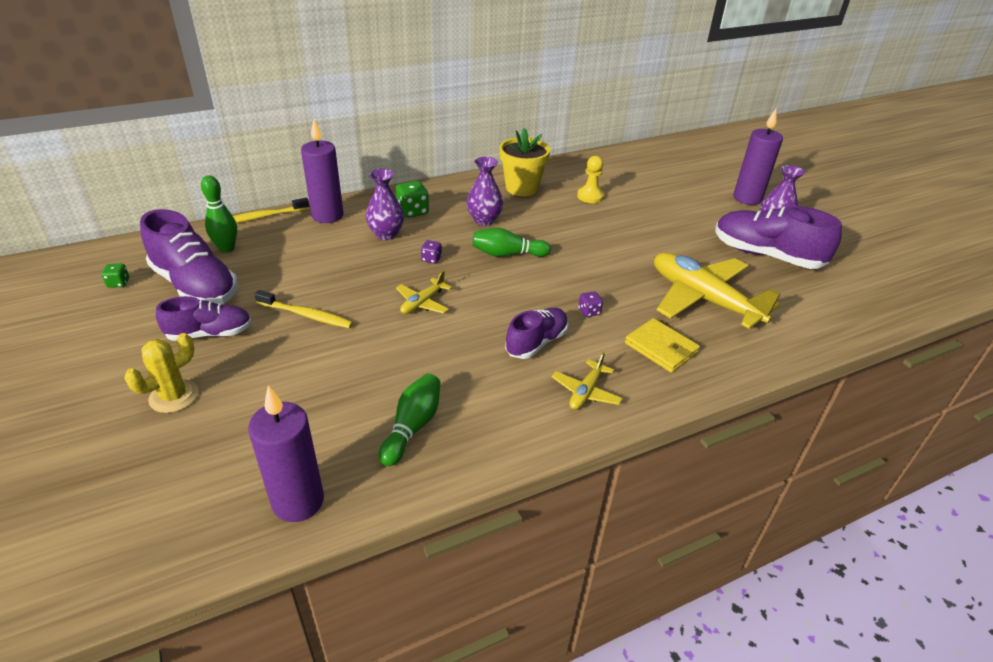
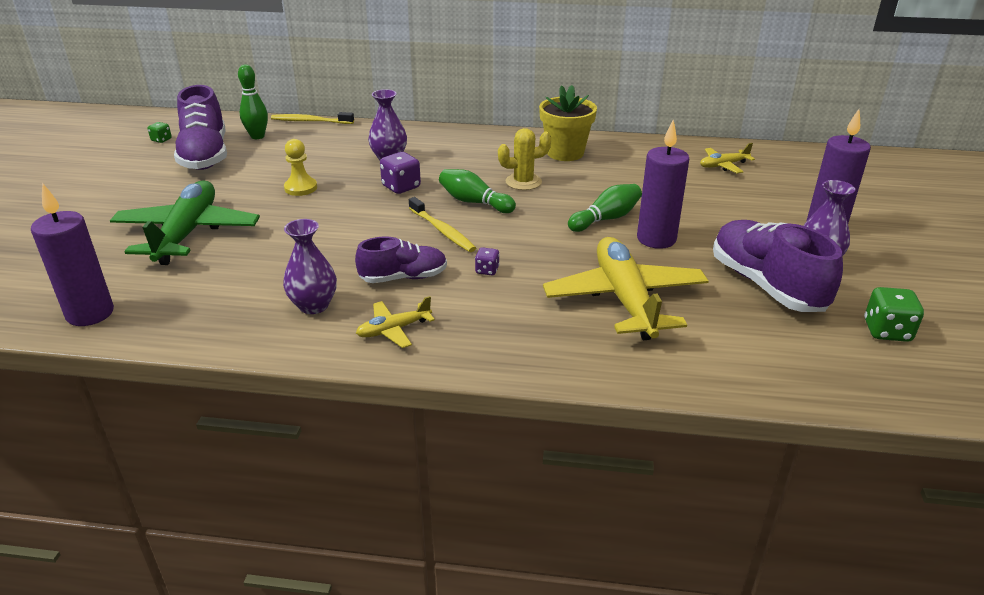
camera: 35 degrees right, 5 degrees down
yellow cactus [124,333,198,413] -> yellow cactus moved to [498,128,551,190]
purple shoe [156,296,252,341] -> none
yellow toothbrush [254,290,354,328] -> yellow toothbrush moved to [409,197,476,252]
purple candle [301,119,344,223] -> purple candle moved to [637,120,689,249]
green bowling pin [378,373,440,466] -> green bowling pin moved to [568,184,642,232]
green dice [396,181,429,218] -> green dice moved to [864,287,924,342]
yellow plane [396,270,452,314] -> yellow plane moved to [700,143,755,173]
purple dice [421,240,442,264] -> purple dice [380,152,421,194], size x1.74
purple vase [467,157,503,226] -> purple vase moved to [283,219,337,314]
yellow pawn [577,156,604,203] -> yellow pawn moved to [284,139,317,196]
yellow wallet [625,318,700,373] -> none
none -> green plane [110,180,260,265]

